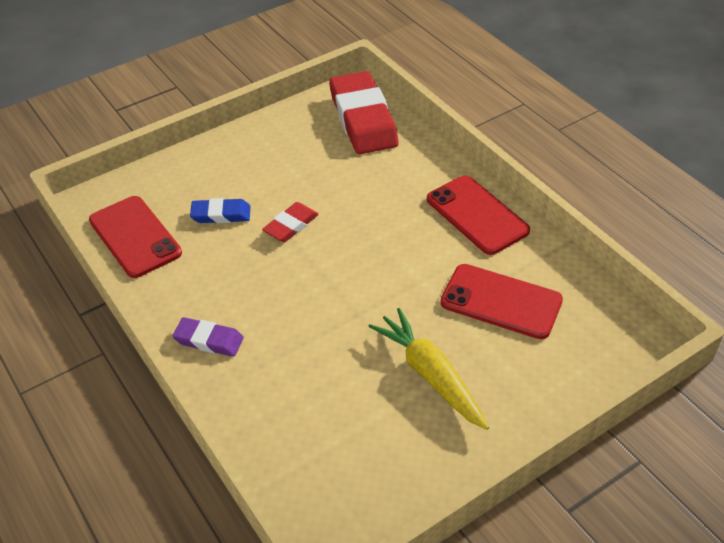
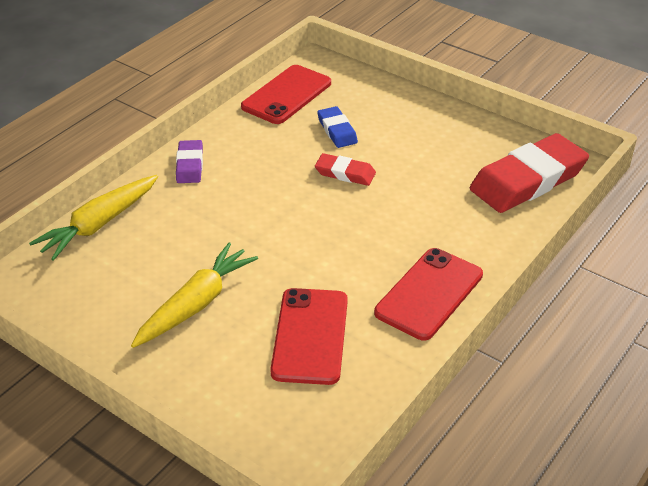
camera: 70 degrees right, 5 degrees down
none -> yellow carrot [29,175,158,261]

